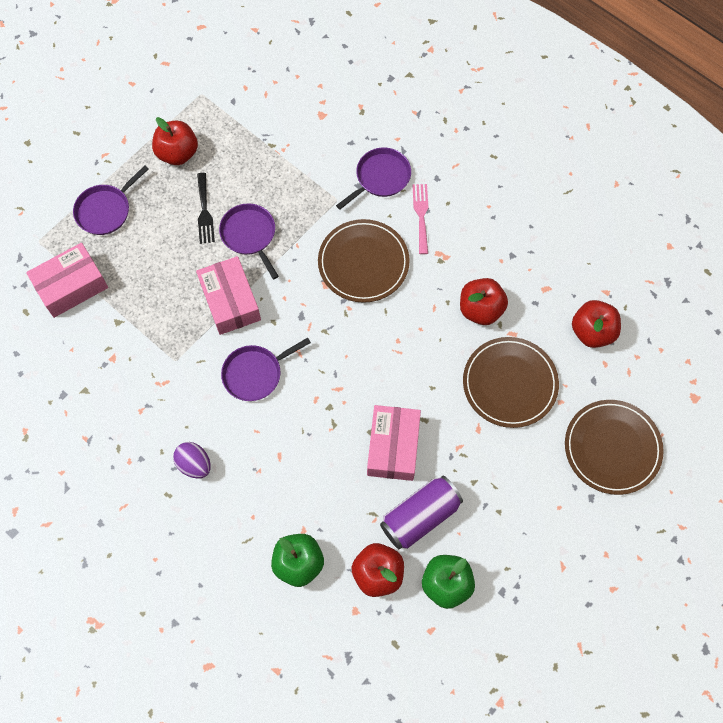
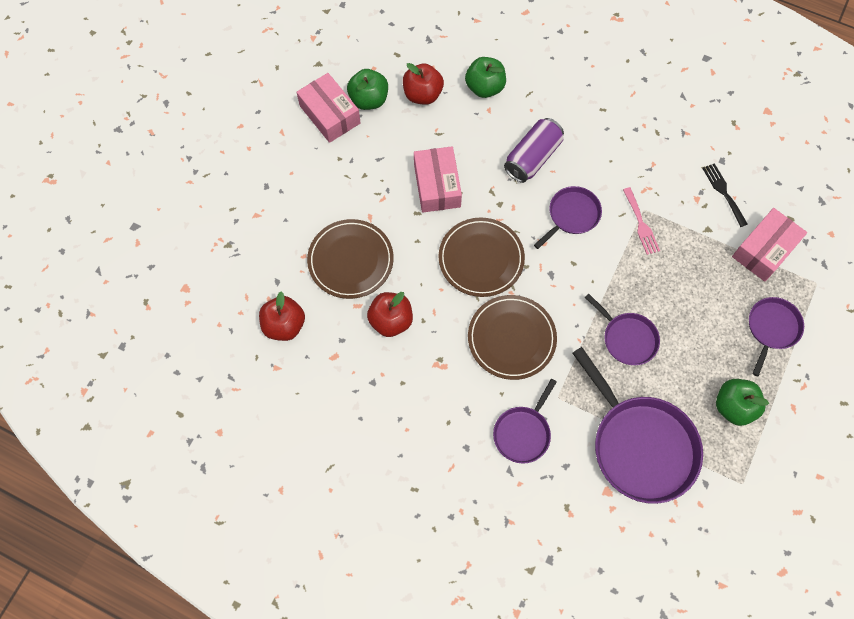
camera: 165 degrees right, 0 degrees up
red apple [152,117,198,165] -> green apple [716,379,769,426]
purple egg [173,442,211,478] -> none
pink box [196,256,261,335] -> pink box moved to [296,73,360,143]
black fork [197,173,215,244] -> black fork moved to [702,163,748,227]
purple can [380,476,463,549] -> purple can moved to [504,118,564,183]
pink fork [412,184,428,254] -> pink fork moved to [623,187,660,255]
brown plate [565,400,664,495] -> brown plate moved to [438,217,525,297]
none -> purple pan [573,347,703,504]

